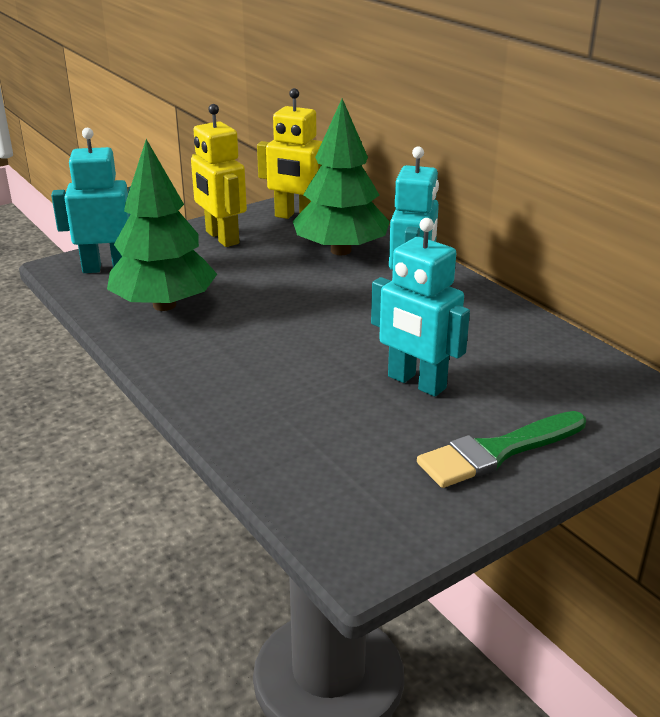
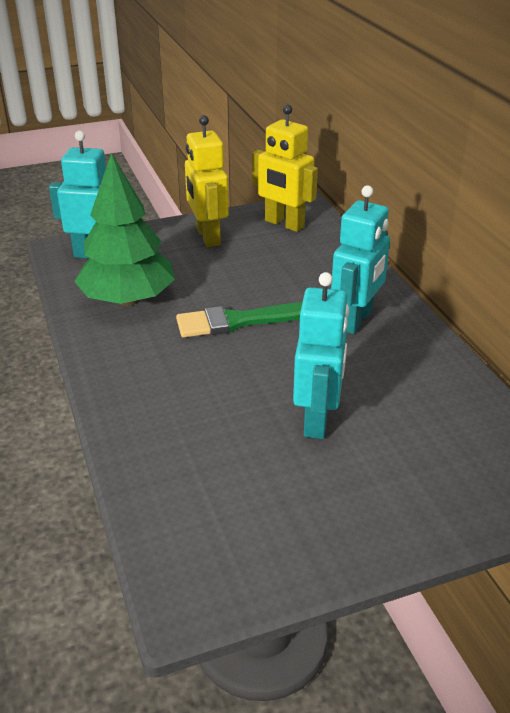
camera: 15 degrees right, 5 degrees up
green tree [293,99,390,255] -> none
turquoise robot [371,218,470,397] -> turquoise robot turned 135 degrees counterclockwise [293,272,349,439]
green brush [417,411,586,488] -> green brush moved to [176,302,302,338]

